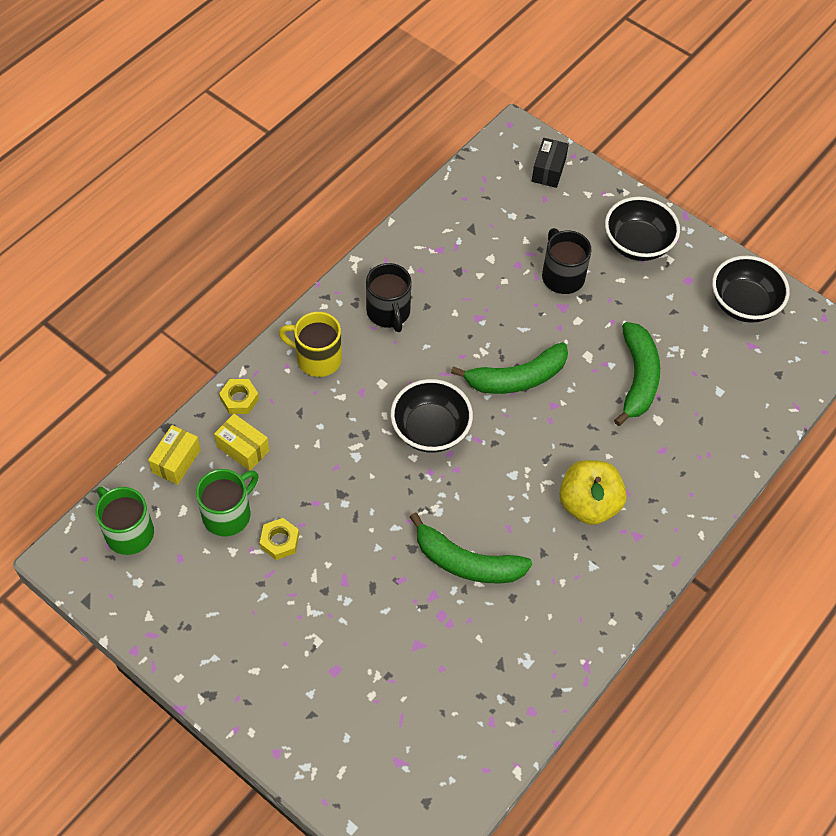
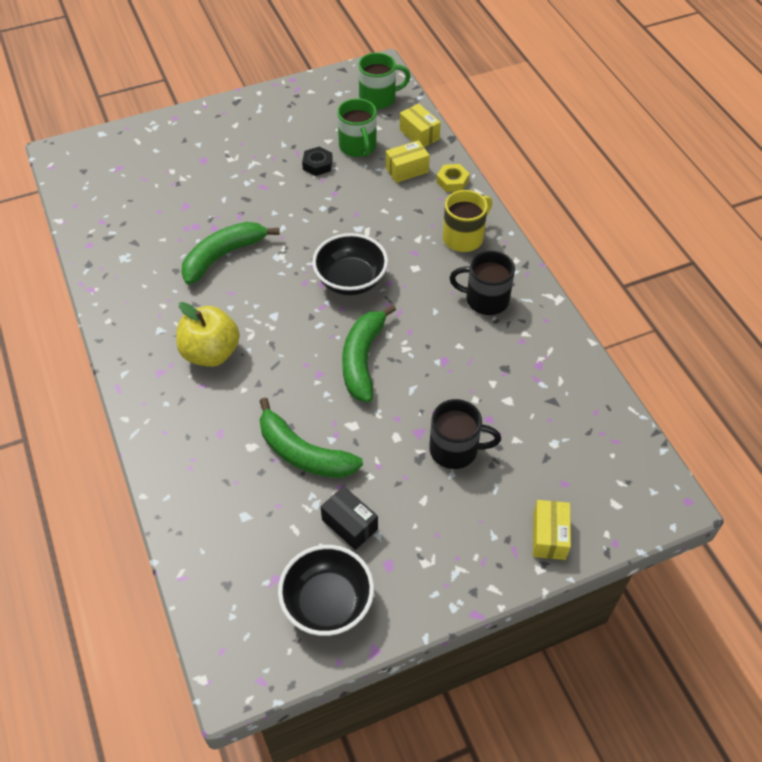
camera: 120 degrees right, 5 degrees down
yellow nut [260,518,299,560] -> black nut [302,146,333,176]
black box [532,138,569,188] -> black box moved to [321,486,378,550]
black bowl [605,197,680,261] -> none
none -> yellow box [533,500,571,560]

